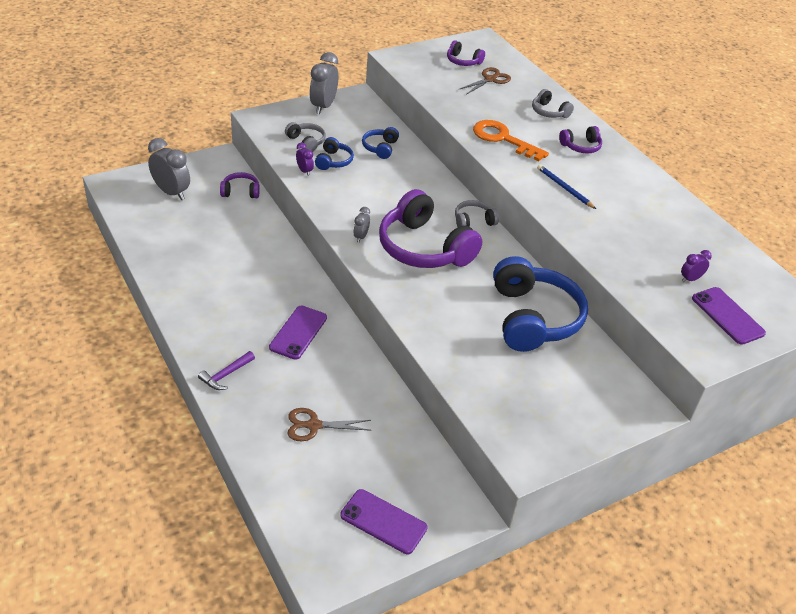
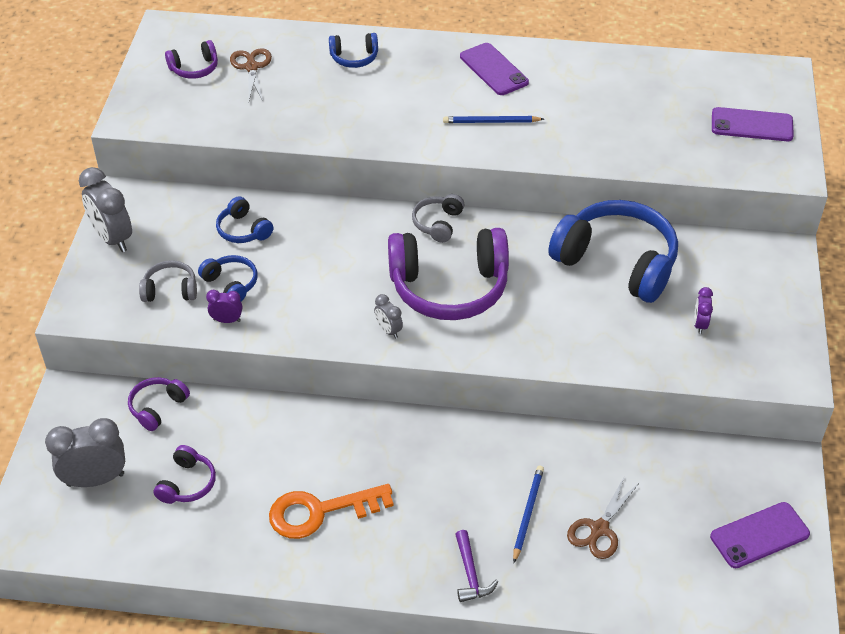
camera: 50 degrees left, 5 degrees up
purple phone [269,306,327,360] -> purple phone moved to [460,43,529,95]
orange key [473,120,549,161] -> orange key moved to [269,484,394,539]
grey headphones [532,89,574,118] -> blue headphones [329,33,378,68]
purple headphones [559,126,602,153] -> purple headphones moved to [153,445,216,504]
purple clock [681,250,712,282] -> purple clock moved to [694,287,713,334]
none -> blue pencil [513,466,544,563]

